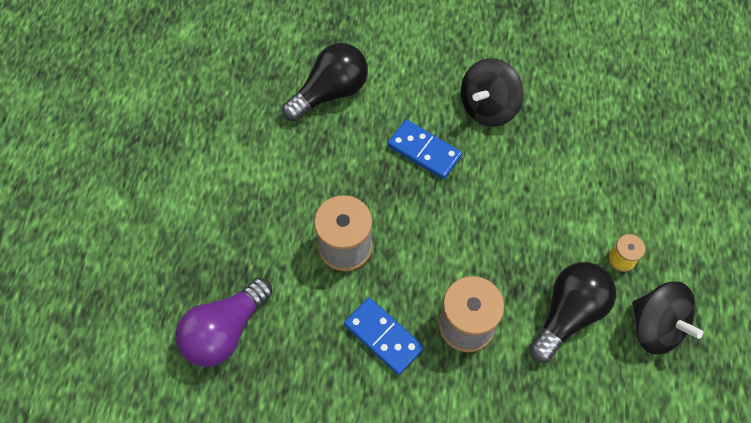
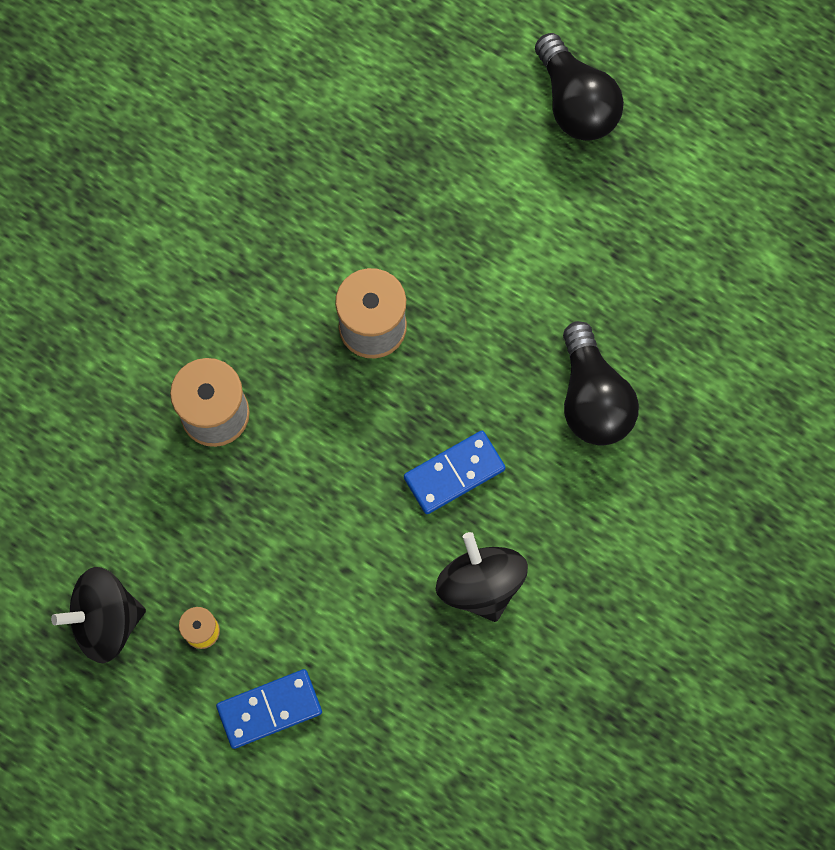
camera: 115 degrees right, 10 degrees up
purple light bulb [176,278,272,367] -> none
blue domino [344,298,424,375] -> blue domino moved to [216,669,322,749]
black light bulb [529,262,616,363] -> black light bulb moved to [535,33,624,141]

